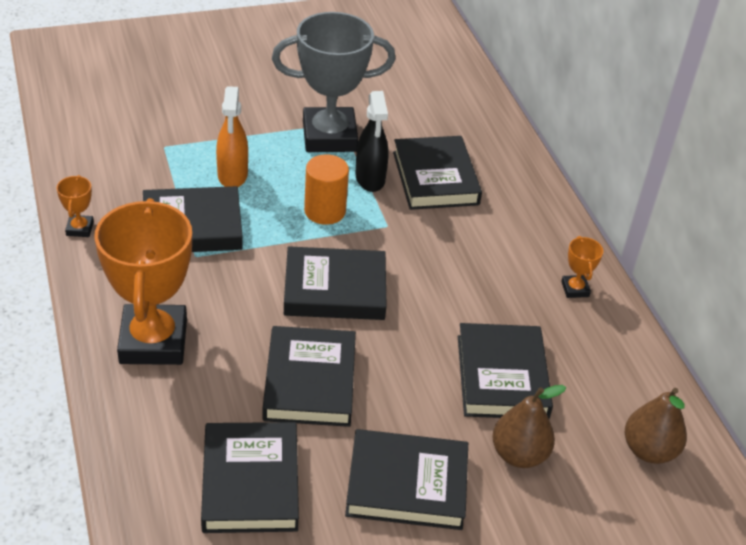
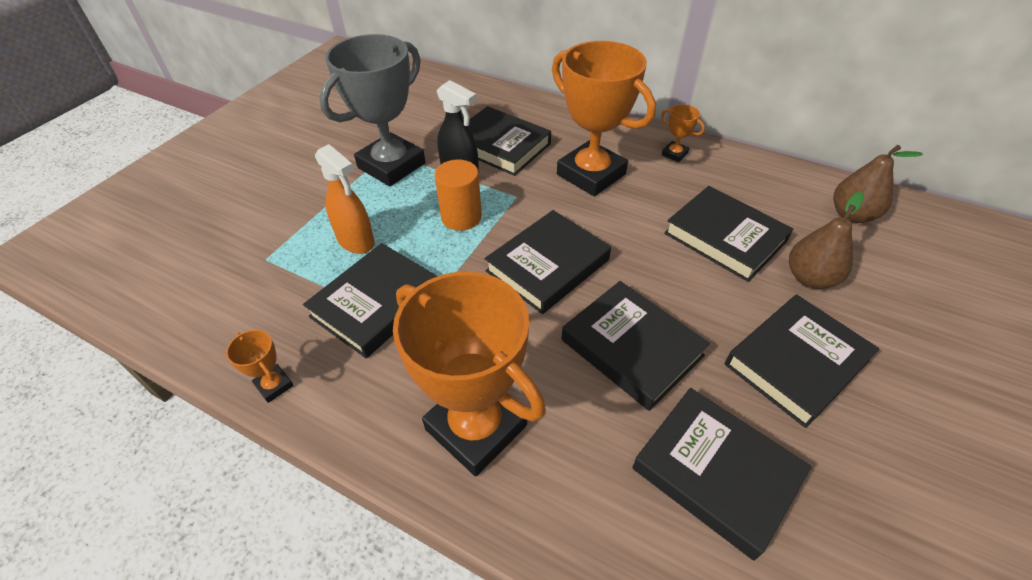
camera: 40 degrees left, 5 degrees up
none -> orange trophy [552,41,656,196]

